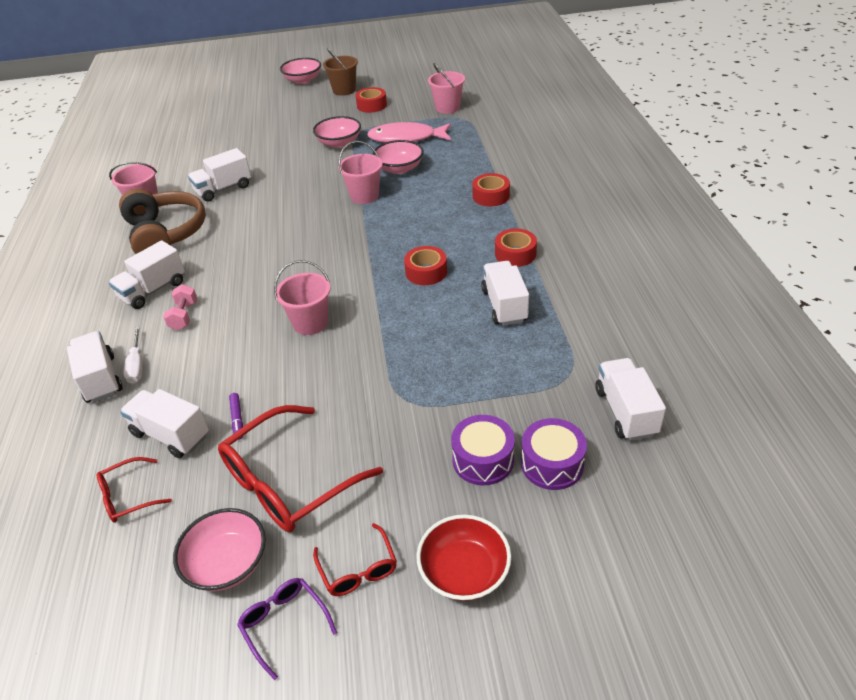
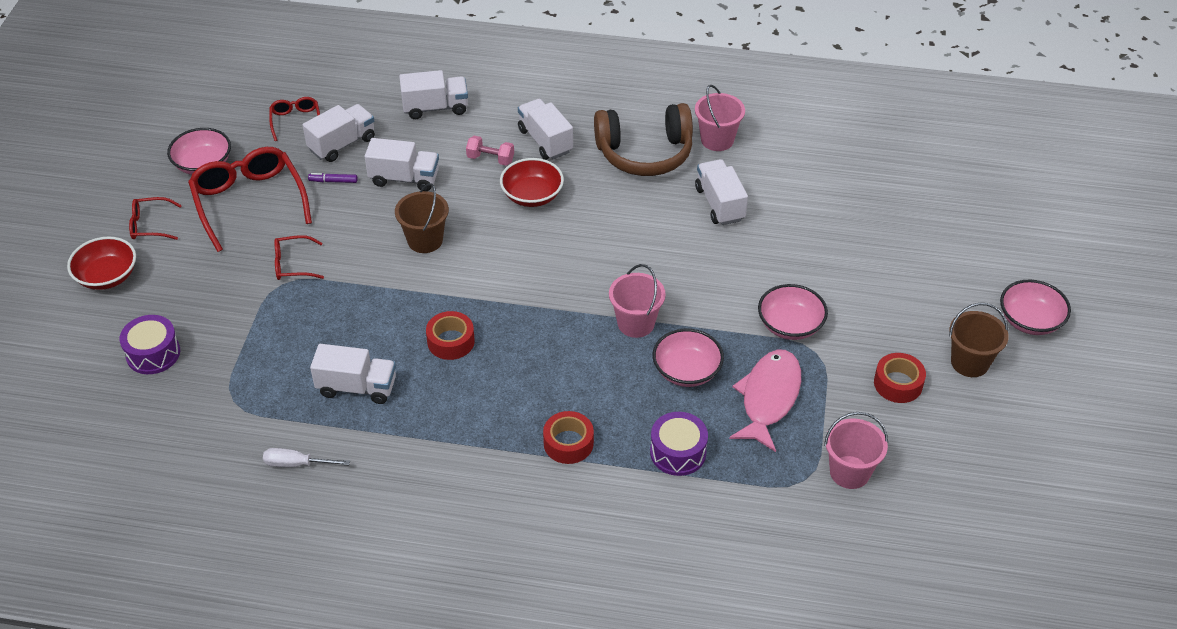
camera: 105 degrees right, 5 degrees up
white screwdriver [123,327,143,384] -> white screwdriver moved to [263,448,350,468]
purple glasses [237,578,337,680] -> none
pink bucket [274,260,331,335] -> brown bucket [395,183,449,253]
purple drum [451,415,515,485] -> purple drum moved to [650,412,708,476]
red tape [495,228,537,267] -> none
white truck [596,358,666,441] -> white truck moved to [365,138,439,191]
none -> red glasses [275,235,324,280]
none -> red bowl [500,158,564,207]

